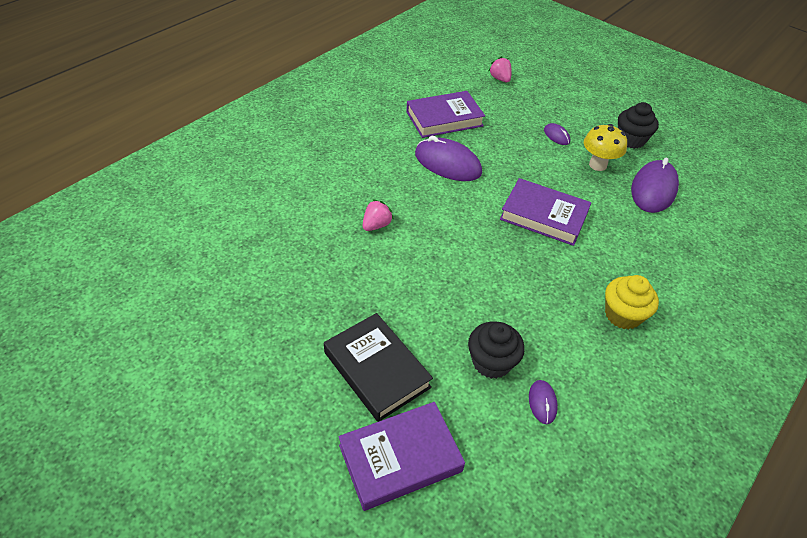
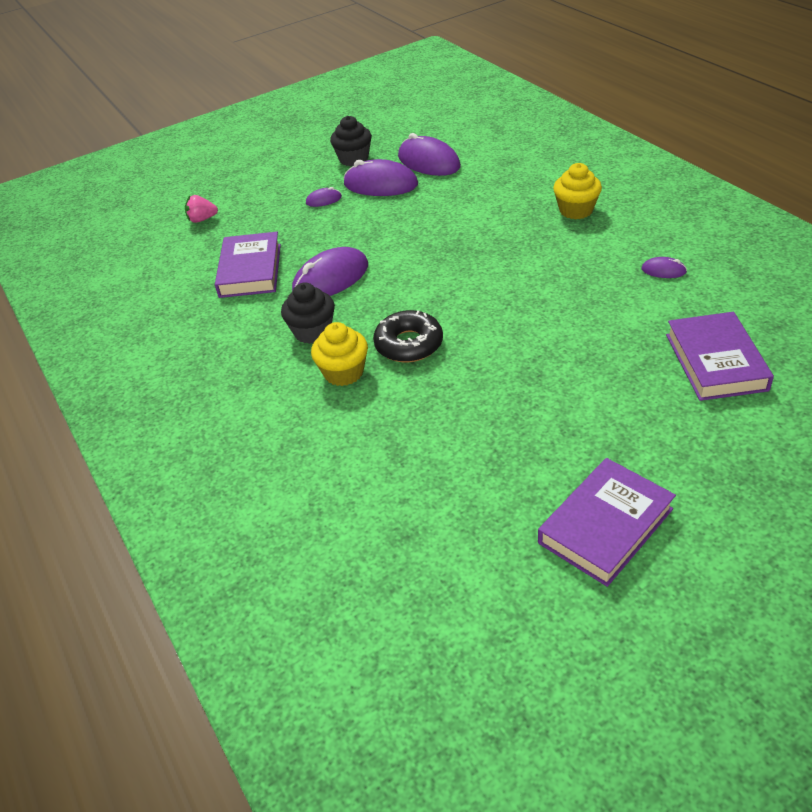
camera: 65 degrees left, 5 degrees down
black book [324,313,433,422] -> none
pink strawberry [363,199,394,231] -> black donut [373,310,443,362]
black cupcake [468,321,525,379] -> black cupcake moved to [281,283,335,344]
purple book [500,178,591,246] -> purple book moved to [538,458,676,587]
yellow mushroom [584,124,627,171] -> purple mouse [344,159,418,196]
none -> yellow cupcake [311,322,368,386]

